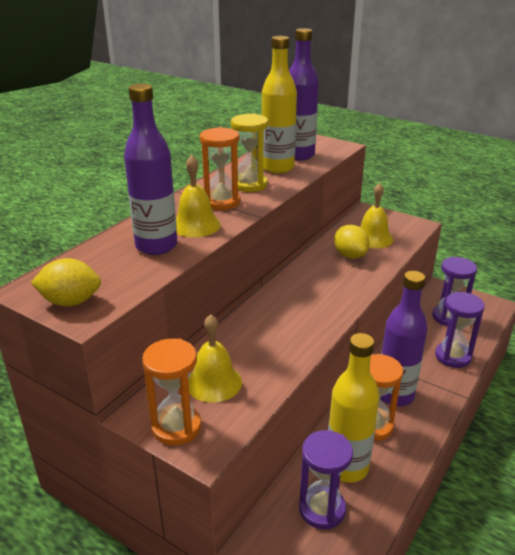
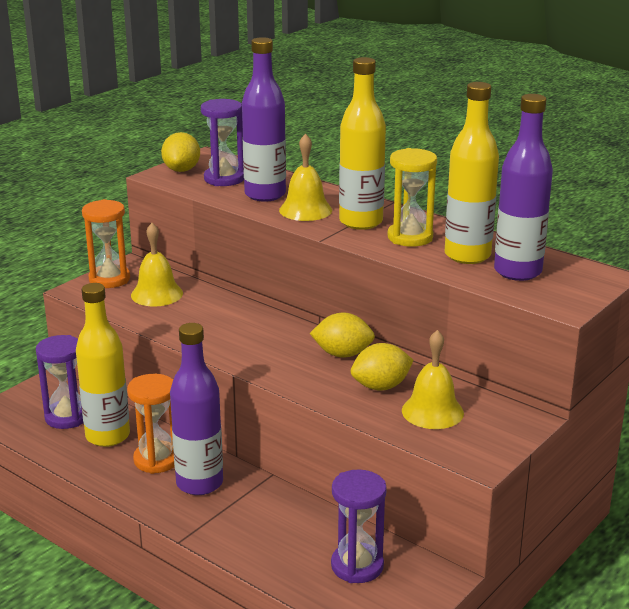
camera: 95 degrees right, 5 degrees down
orange hourglass [200,127,240,210] -> yellow bottle [339,57,386,230]
purple hourglass [435,292,485,368] -> purple hourglass moved to [201,99,244,186]
none -> yellow lemon [310,312,375,358]

